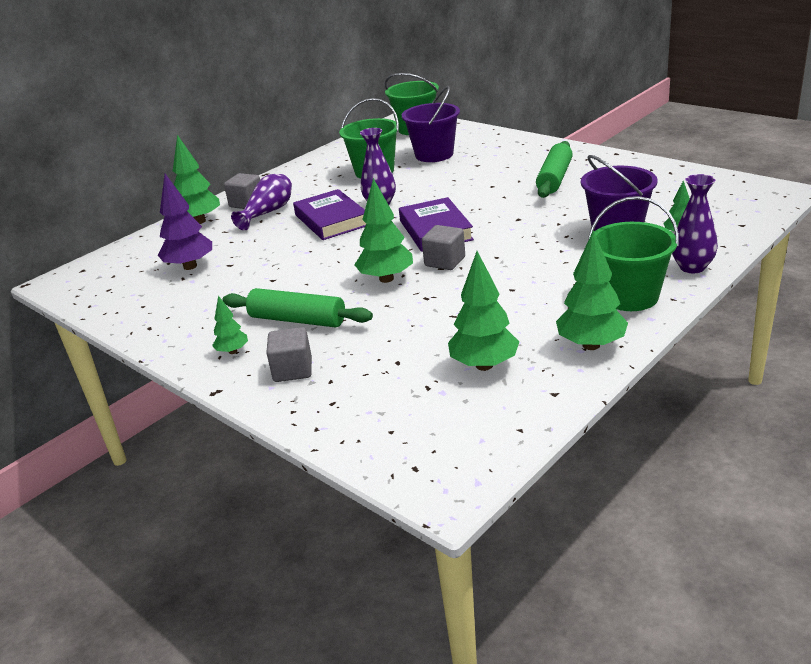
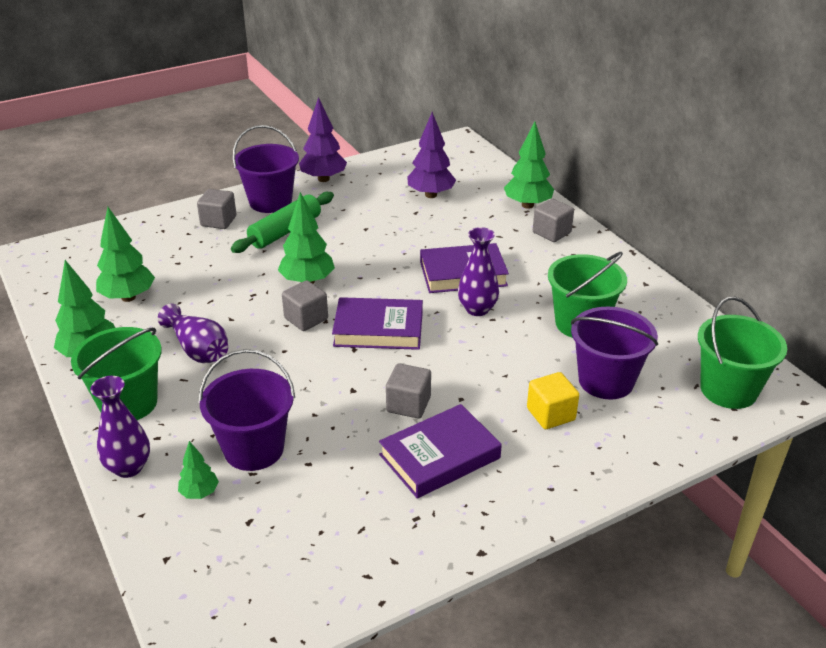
camera: 105 degrees right, 5 degrees up
green tree [212,295,248,354] -> purple bucket [232,125,299,213]
purple vase [231,174,292,230] -> purple vase moved to [158,303,228,363]
green rolling pin [536,141,573,198] -> purple book [379,404,502,499]
none -> purple tree [299,97,347,182]
none -> grey cube [386,364,431,418]
none -> yellow cube [527,372,579,429]

